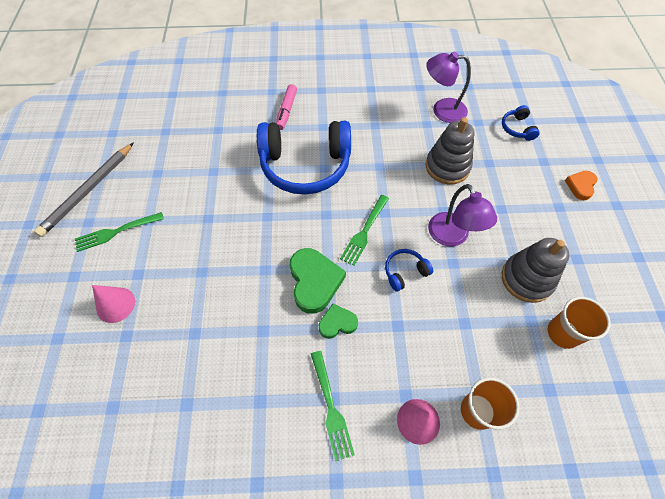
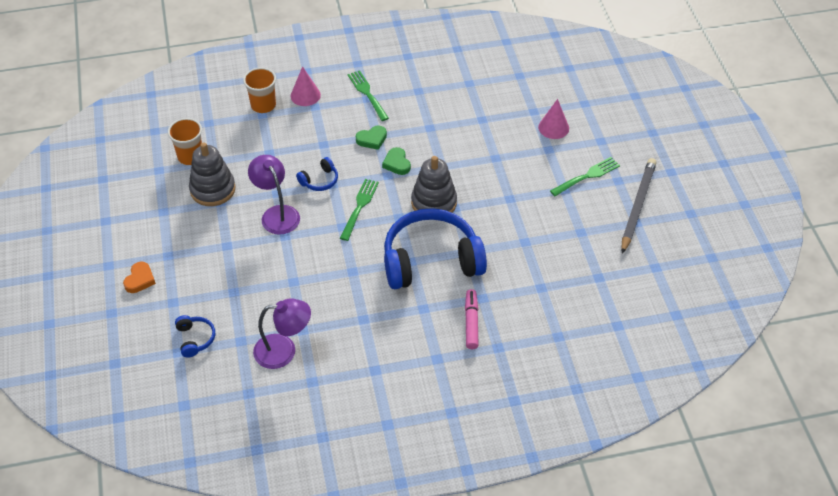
camera: 170 degrees right, 10 degrees down
green heart [289,248,346,314] -> green heart [382,147,411,175], size x0.58
grey stacking toy [426,117,474,184] -> grey stacking toy moved to [411,156,457,213]

